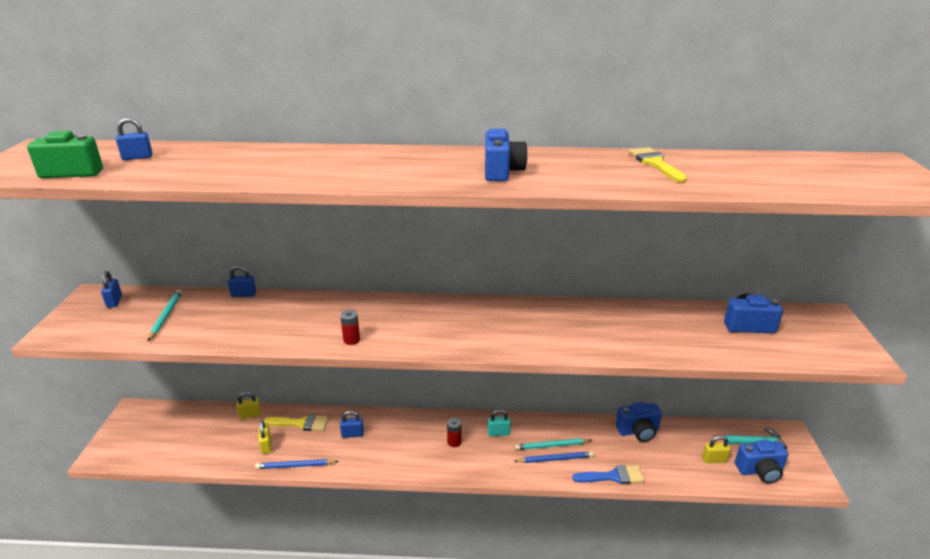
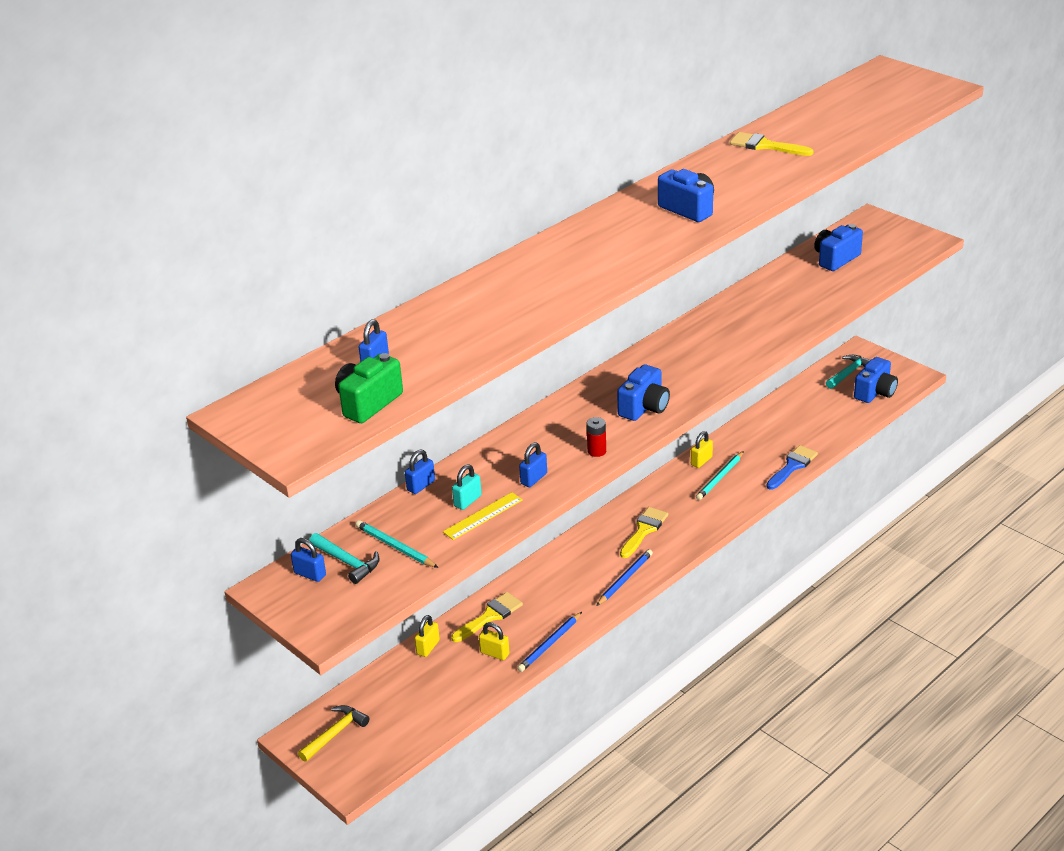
camera: 45 degrees left, 5 degrees up
blue padlock [340,411,364,438] -> blue padlock moved to [519,442,547,487]
red battery [447,418,462,447] -> yellow brush [620,507,668,558]
turquoise padlock [488,409,511,437] -> turquoise padlock moved to [452,464,482,510]
blue pencil [514,451,594,463] -> blue pencil moved to [596,549,653,606]
blue camera [616,402,662,442] -> blue camera moved to [617,364,670,421]
yellow padlock [702,435,731,463] -> yellow padlock moved to [691,431,713,468]
none -> yellow hammer [298,705,369,762]
none -> turquoise hammer [309,533,380,584]
none -> yellow ruler [443,492,523,540]

